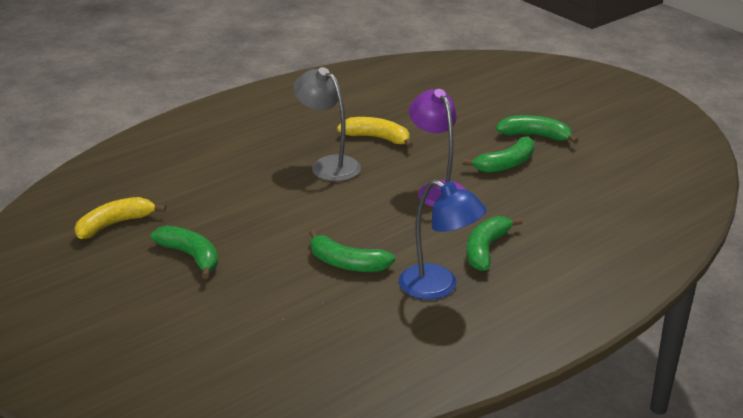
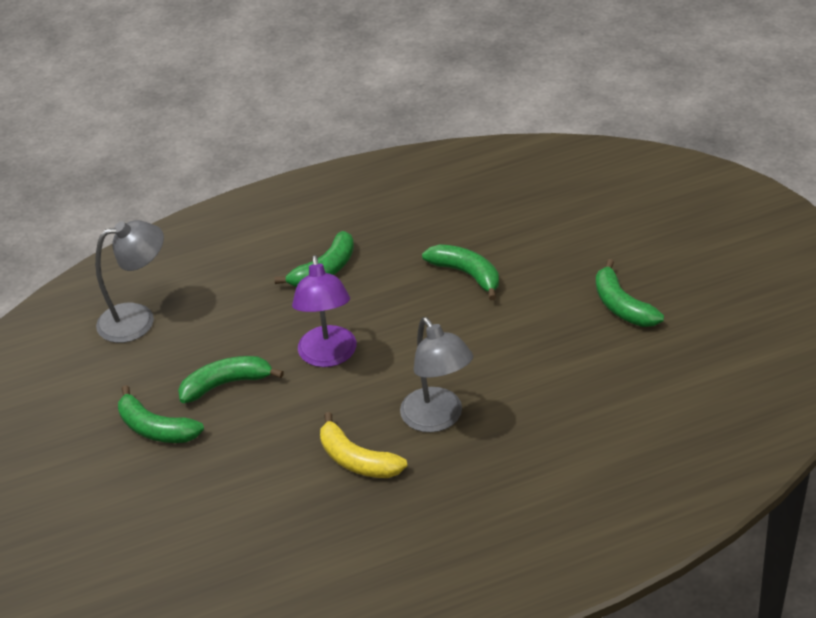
camera: 160 degrees left, 10 degrees up
yellow banana [75,197,166,239] -> none
blue lamp [399,180,487,300] -> none
none -> grey lamp [95,220,164,343]

